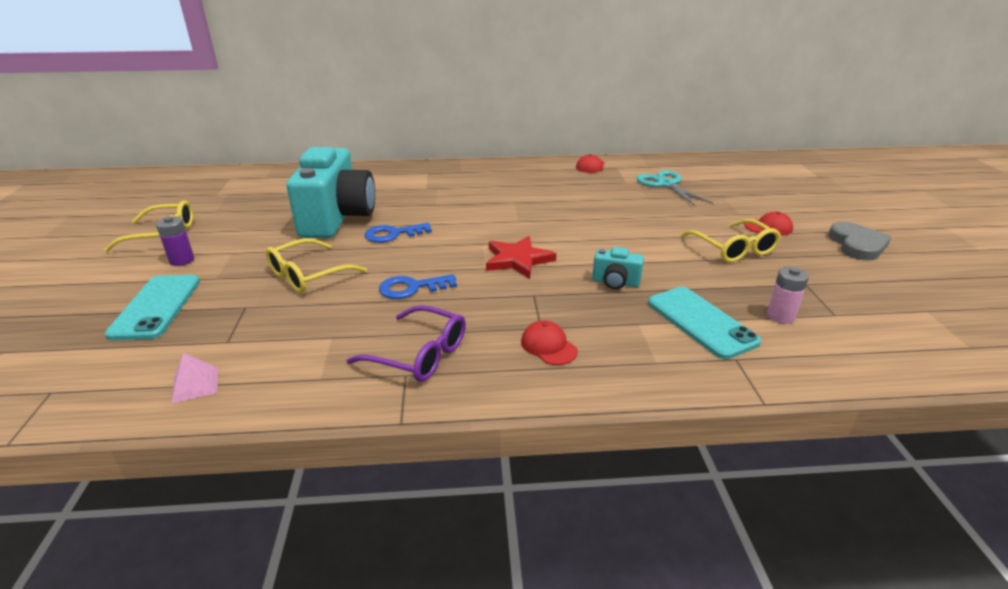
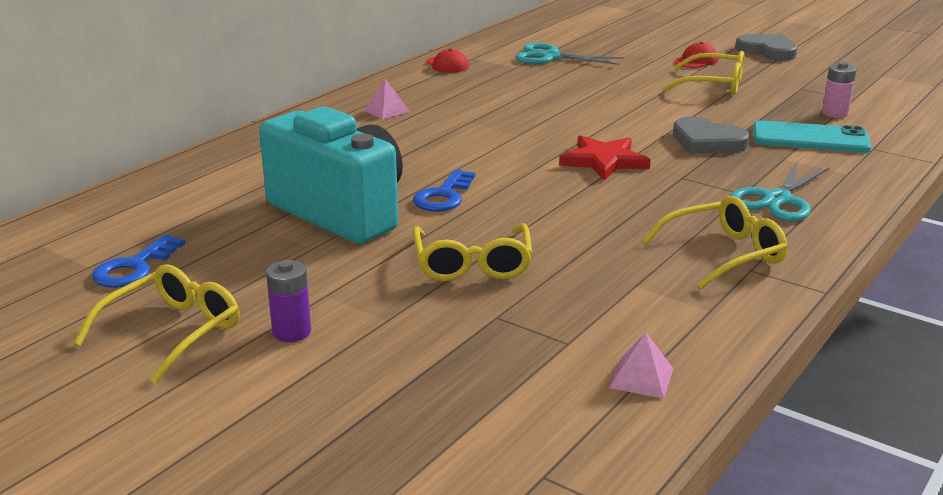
camera: 50 degrees left, 5 degrees down
turquoise phone [105,275,200,340] -> none
purple glasses [346,305,466,382] -> yellow glasses [642,196,788,289]
blue key [379,274,457,299] -> blue key moved to [92,235,185,288]
red cap [521,320,578,365] -> turquoise scissors [730,163,829,222]
turquoise camera [592,247,644,289] -> grey heart [673,117,750,154]
none -> pink pyramid [364,79,410,119]

